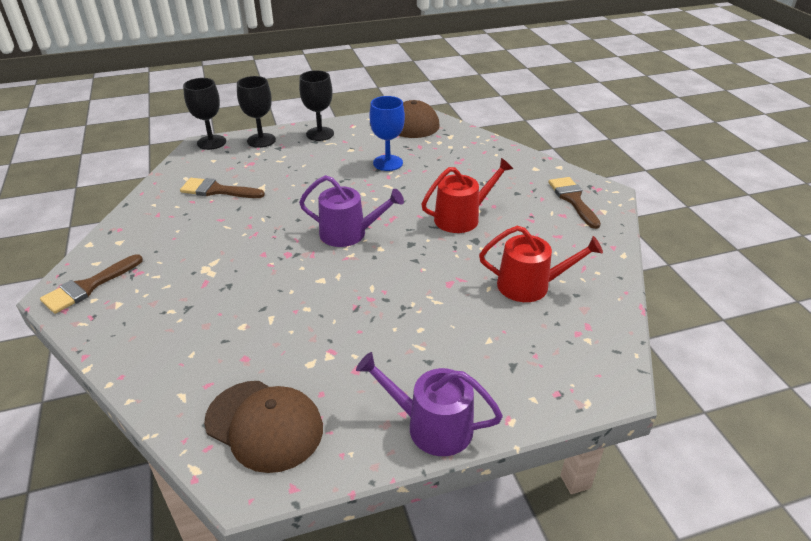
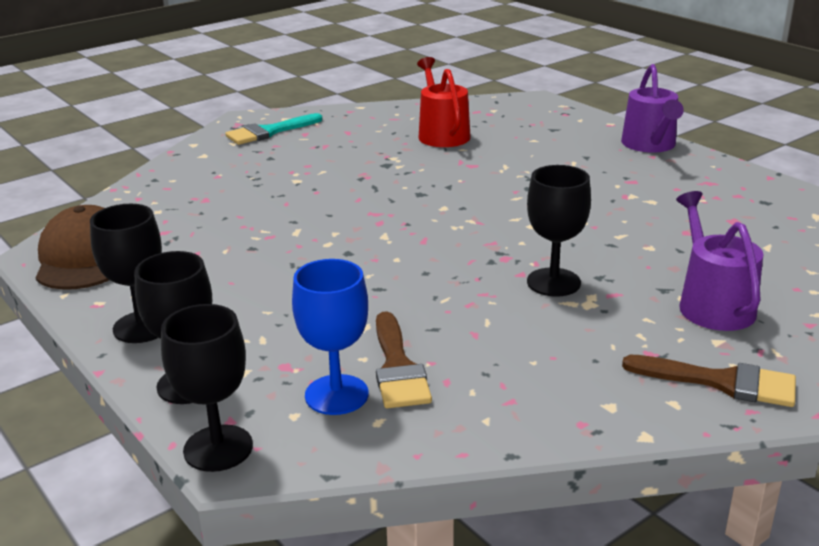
camera: 110 degrees left, 10 degrees down
brown cap [204,381,323,473] -> none
purple watering can [299,175,404,247] -> purple watering can moved to [676,191,763,331]
blue goblet [369,96,405,171] -> blue goblet moved to [292,259,369,415]
red watering can [421,158,513,233] -> none
brown brush [549,177,601,229] -> turquoise brush [225,113,323,145]
none -> black goblet [527,165,591,297]

